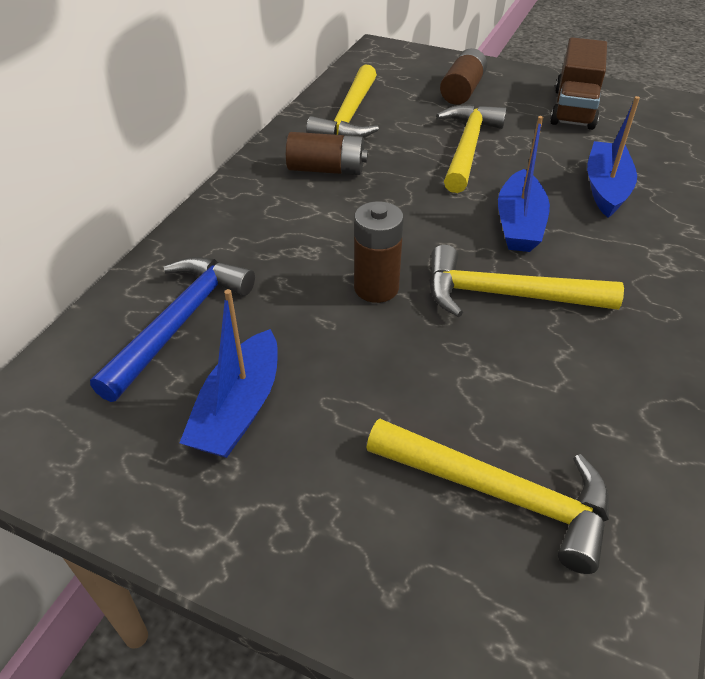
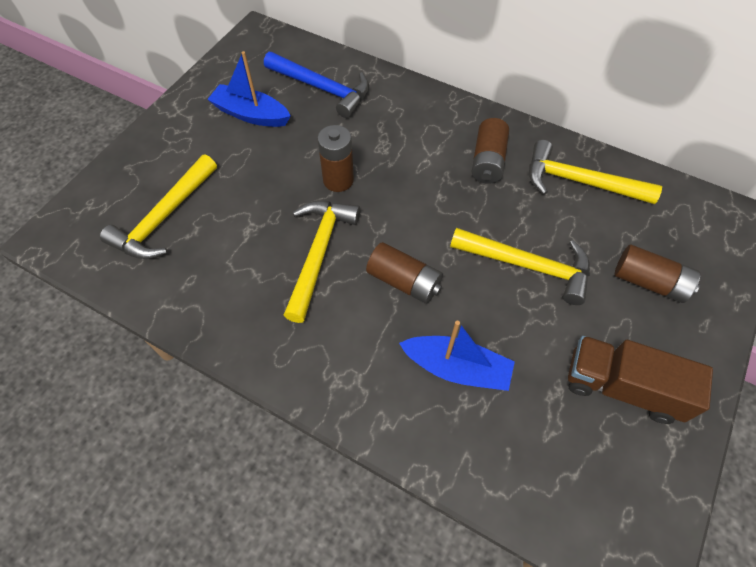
camera: 95 degrees right, 15 degrees up
blue boat [498,116,550,252] -> brown battery [366,242,443,304]

